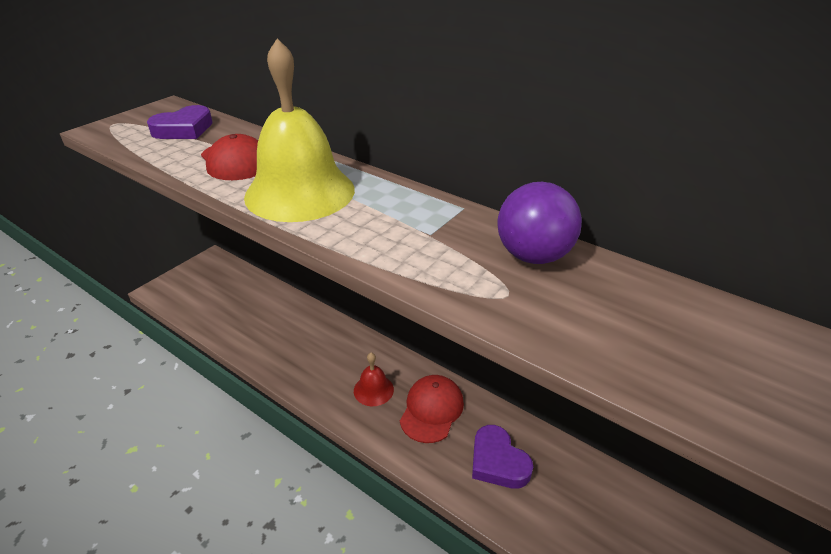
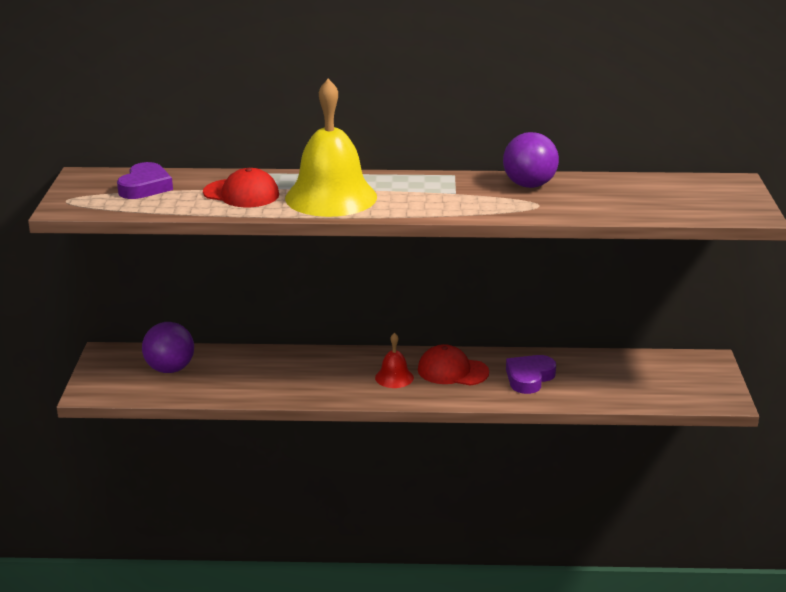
camera: 35 degrees left, 10 degrees down
red cap [400,375,464,443] -> red cap turned 60 degrees counterclockwise [418,344,489,386]
purple heart [472,425,533,489] -> purple heart turned 105 degrees clockwise [506,355,556,394]
none -> purple ball [142,322,194,373]

